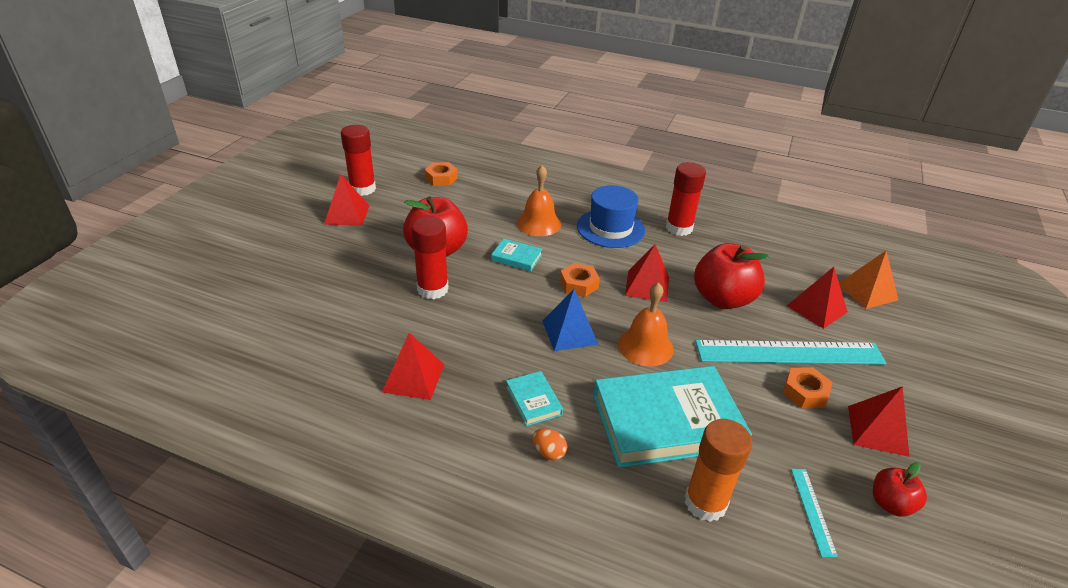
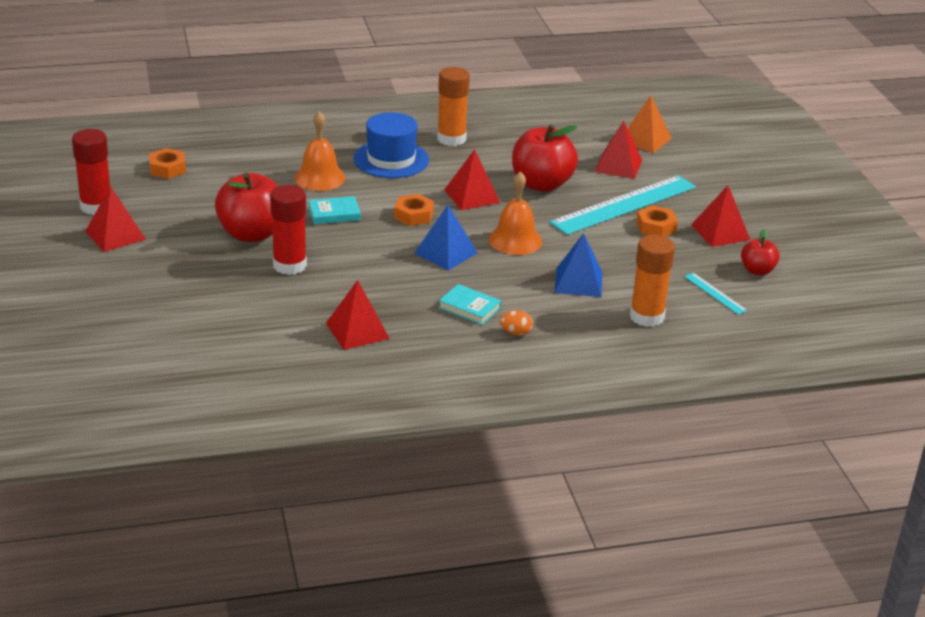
camera: 35 degrees left, 5 degrees down
turquoise book [593,366,752,468] -> blue pyramid [555,233,602,297]
red glue stick [666,162,706,236] -> orange glue stick [437,67,470,146]

